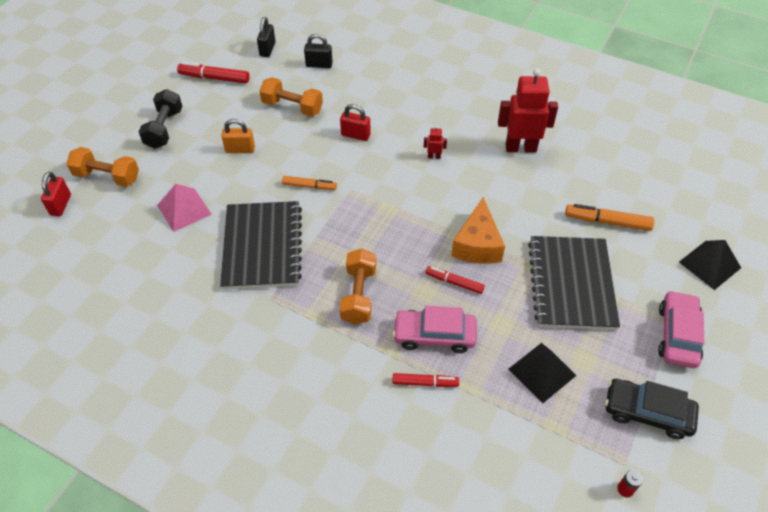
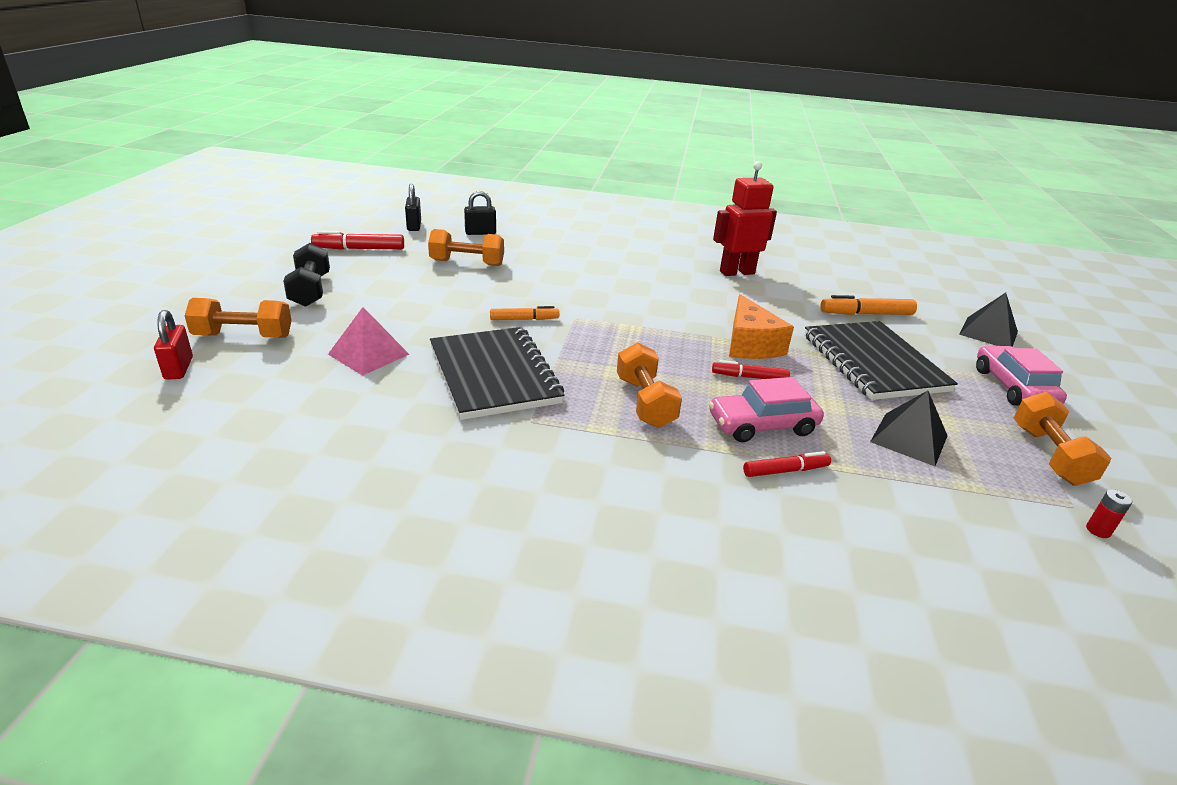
camera: 20 degrees left, 20 degrees down
orange padlock [221,119,255,153] -> none
red padlock [340,104,371,141] -> none
red robot [424,126,447,159] -> none
black car [605,379,699,439] -> orange dumbbell [1014,392,1111,486]

